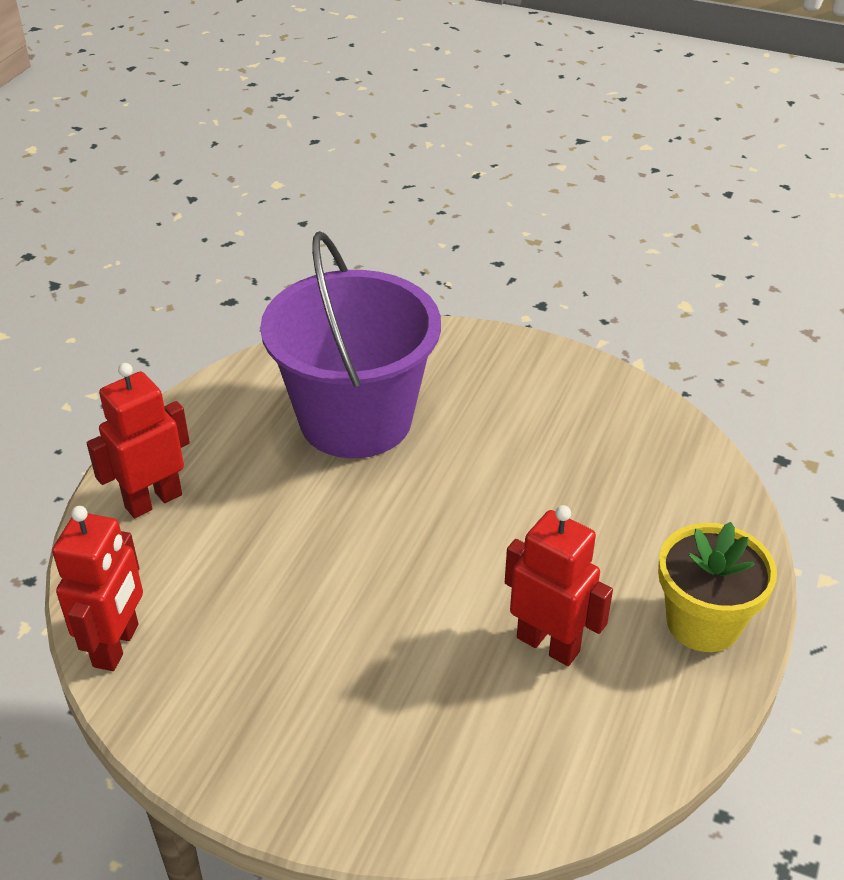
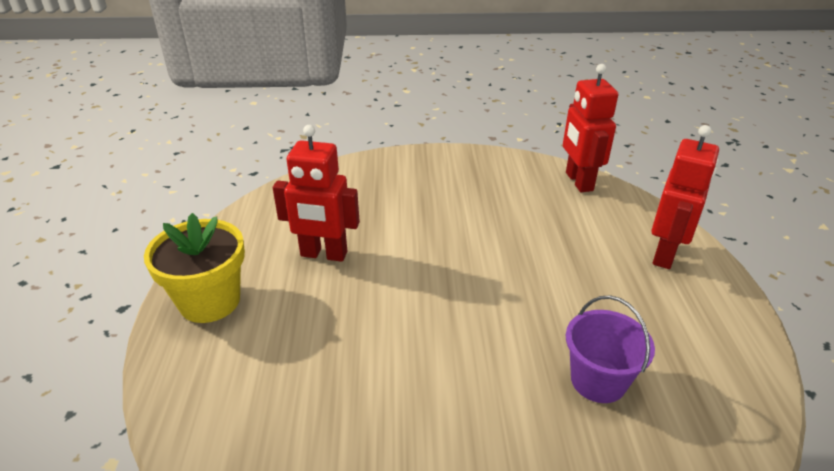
camera: 155 degrees right, 5 degrees down
purple bucket [260,231,441,458] -> purple bucket [566,295,655,403], size x0.44

